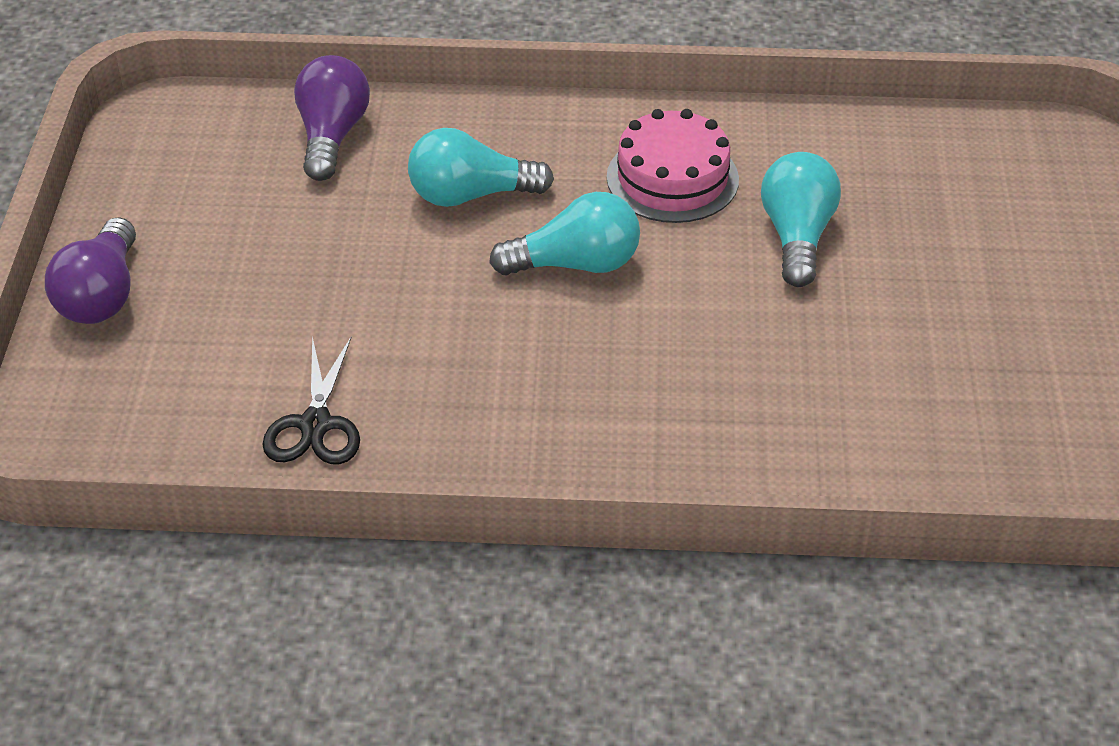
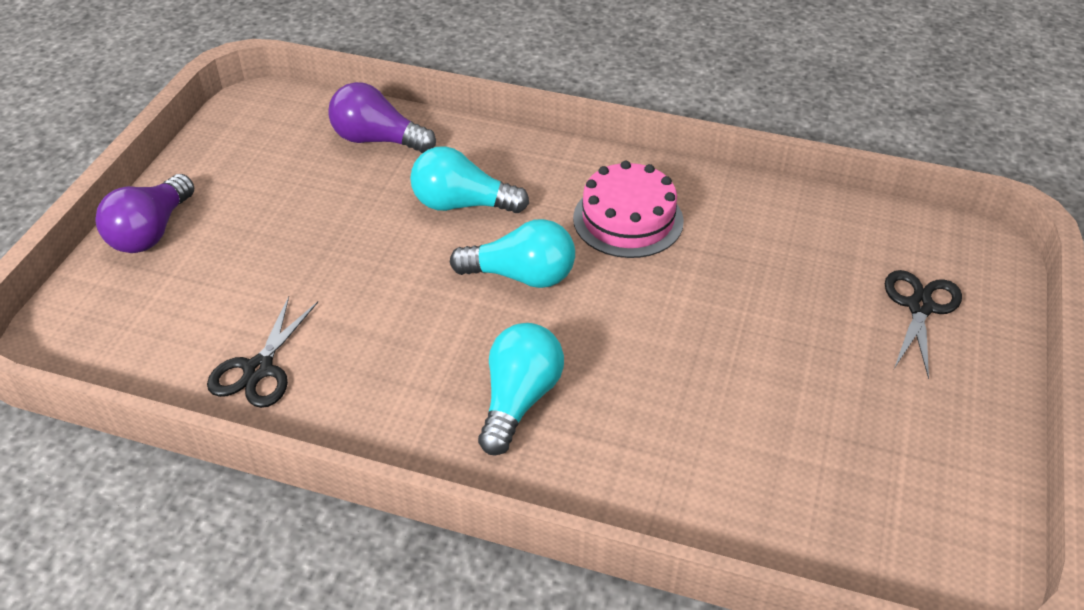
camera: 15 degrees right, 0 degrees up
purple light bulb [294,55,370,181] -> purple light bulb turned 90 degrees counterclockwise [328,82,436,153]
turquoise light bulb [761,152,841,287] -> turquoise light bulb moved to [478,323,564,455]
none -> black scissors [885,270,962,379]

